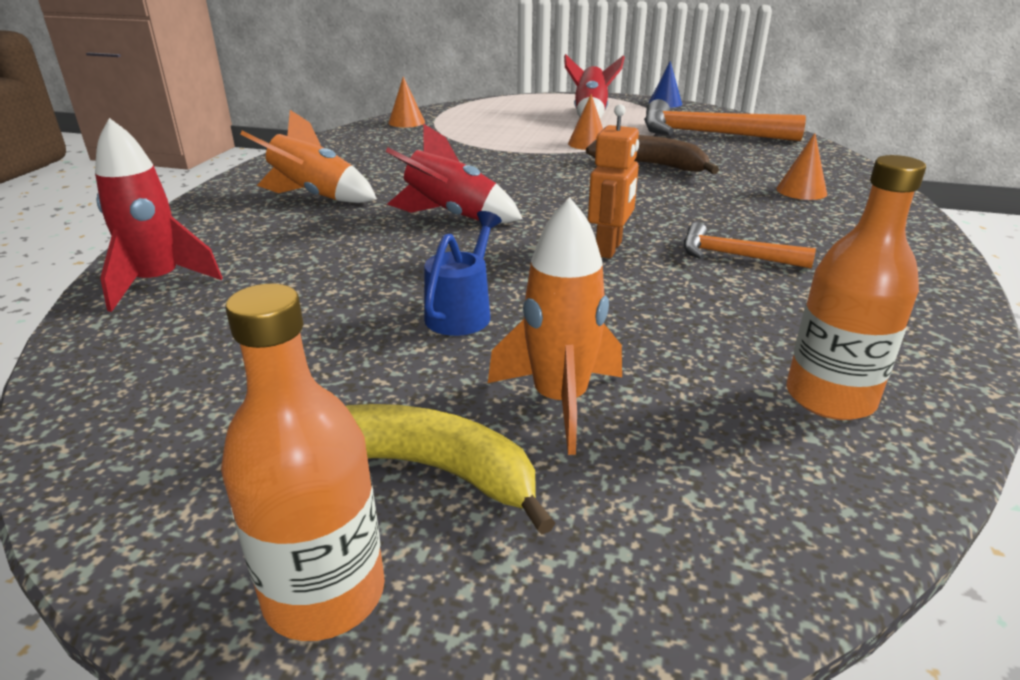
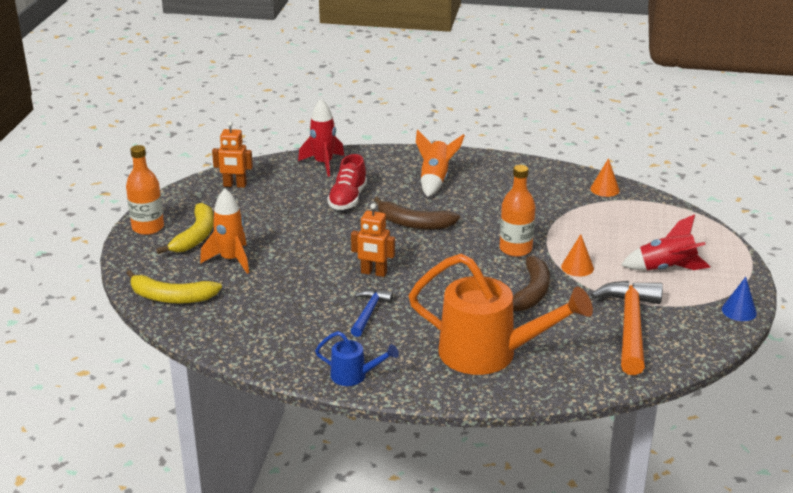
camera: 85 degrees right, 0 degrees up
red rocket [385,124,522,223] -> brown banana [374,197,460,230]
blue watering can [424,211,502,336] -> blue watering can moved to [315,331,399,386]
orange hammer [684,222,816,269] -> blue hammer [351,289,393,337]
orange cone [776,133,827,200] -> orange watering can [408,254,593,375]
orange bottle [786,155,926,420] -> orange bottle moved to [500,165,535,257]
none -> yellow banana [126,270,222,304]
none -> orange robot [212,121,253,188]
none -> red shoe [327,154,367,210]

